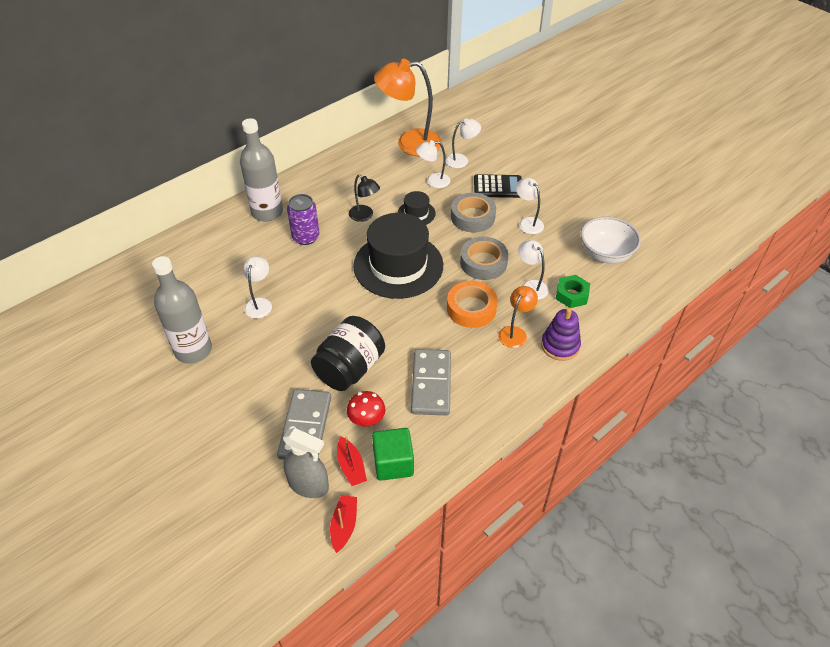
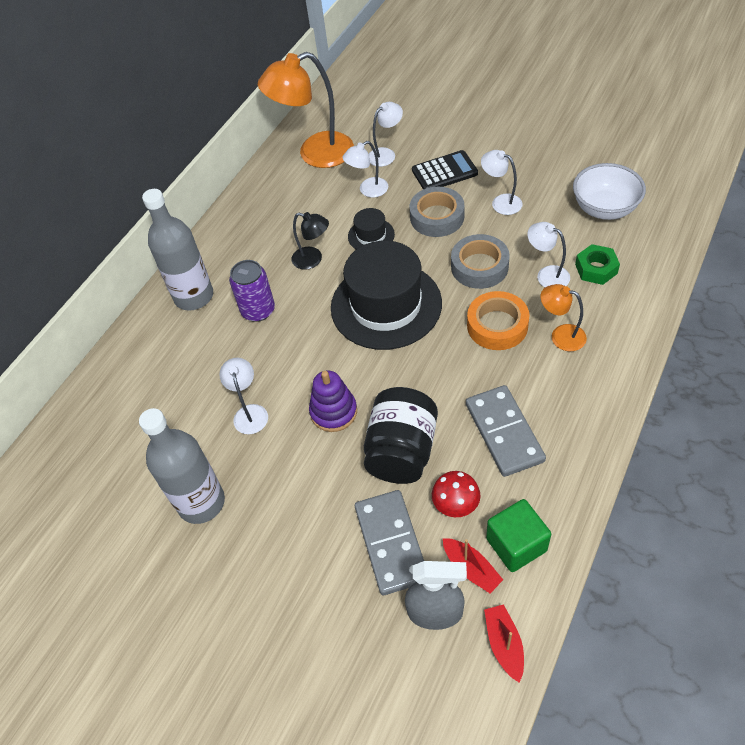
camera: 15 degrees left, 5 degrees up
orange lamp [498,286,538,348] -> orange lamp turned 75 degrees counterclockwise [541,284,587,351]
purple stacking toy [541,307,581,361] -> purple stacking toy moved to [309,370,357,432]

